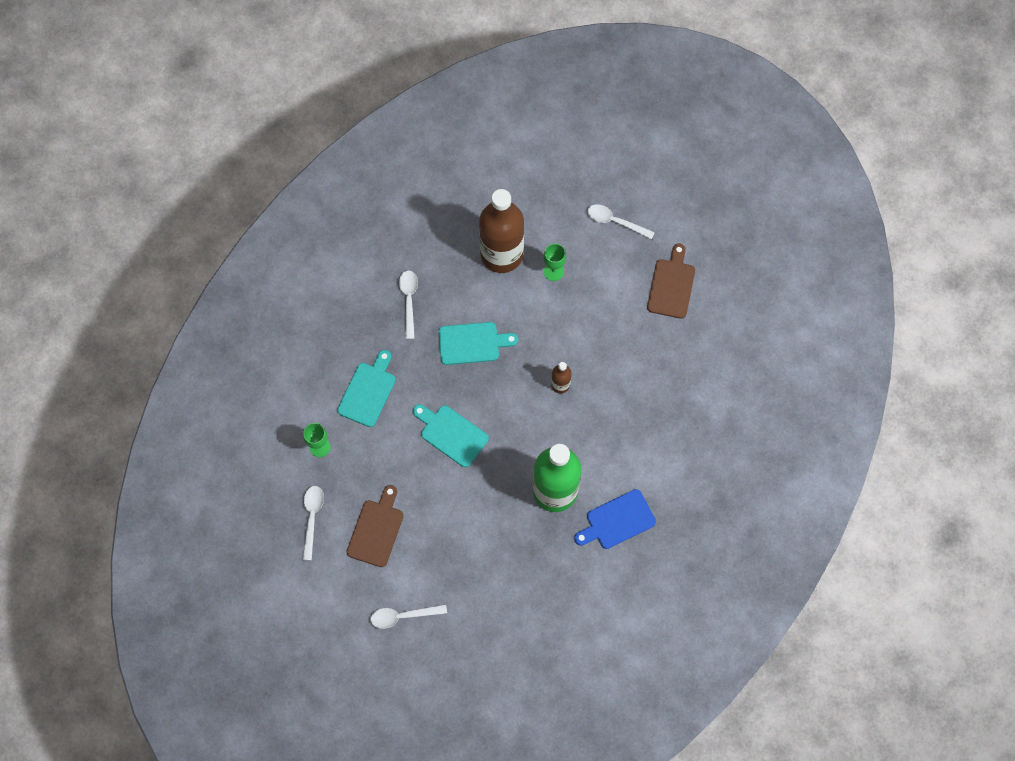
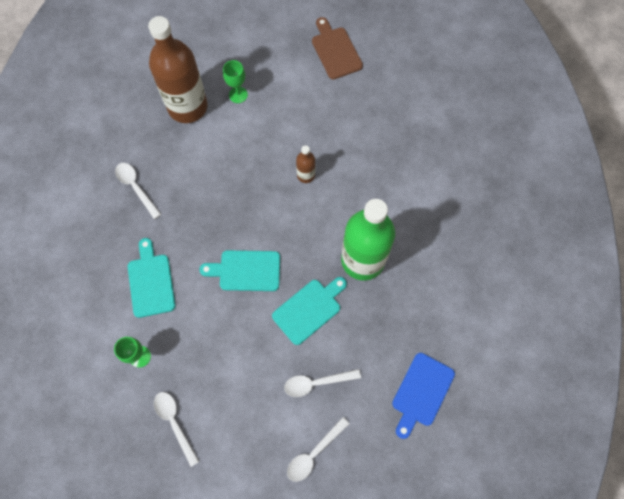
camera: 35 degrees left, 0 degrees up
brown cutting board [347,485,404,567] -> none
turquoise cutting board [438,322,519,365] -> turquoise cutting board moved to [272,277,347,345]
blue cutting board [574,489,656,549] -> blue cutting board moved to [392,353,455,439]
white spoon [588,204,655,239] -> white spoon moved to [284,369,361,397]

